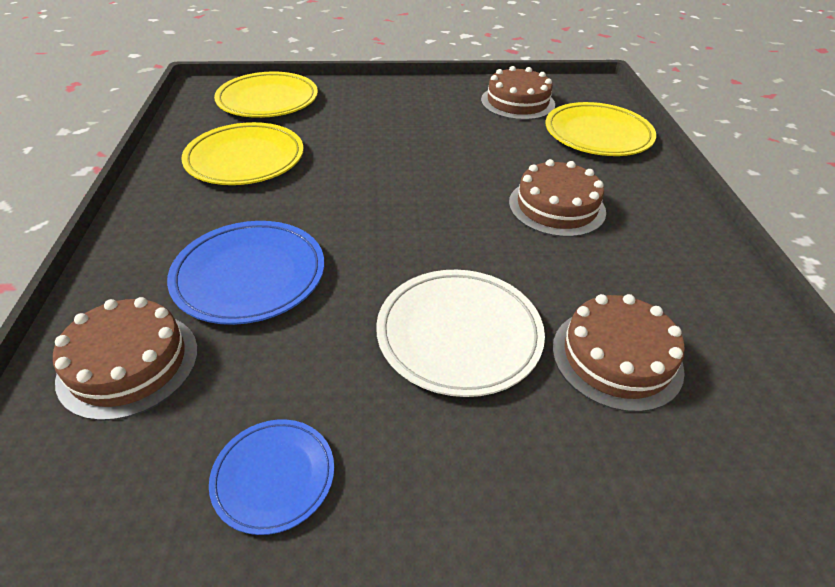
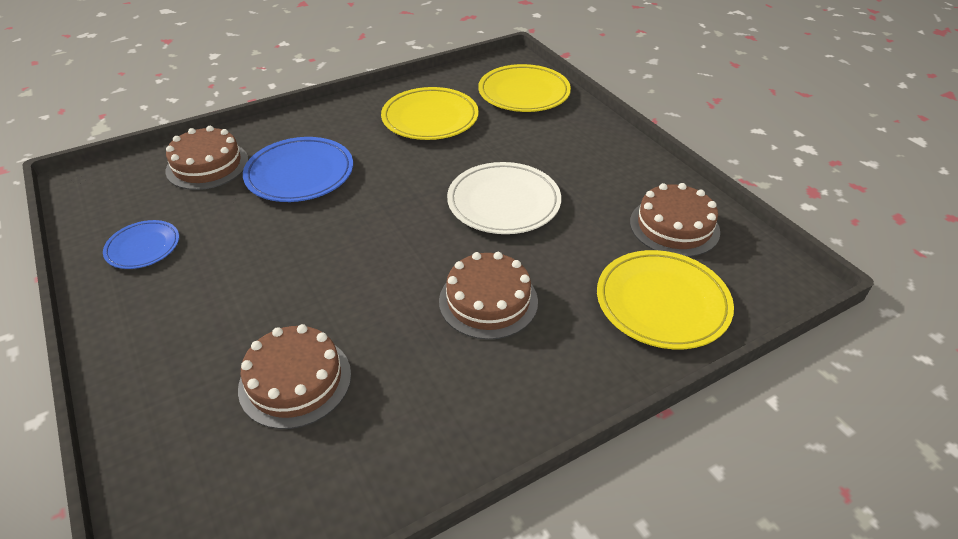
camera: 65 degrees right, 0 degrees up
white plate [376,270,545,397] -> white plate moved to [447,162,561,234]

